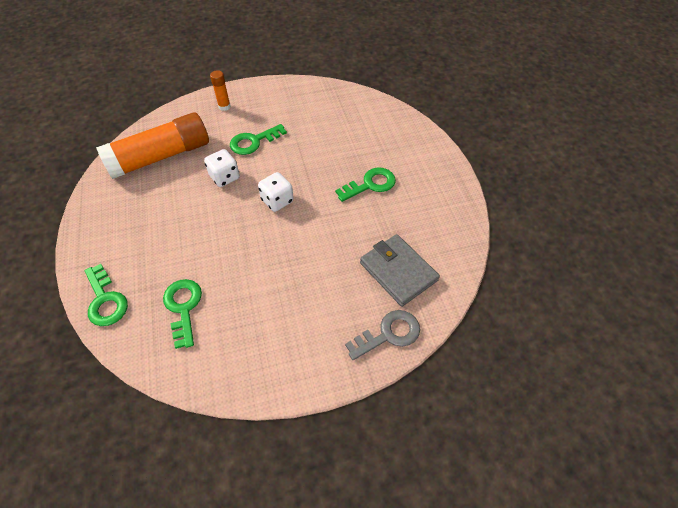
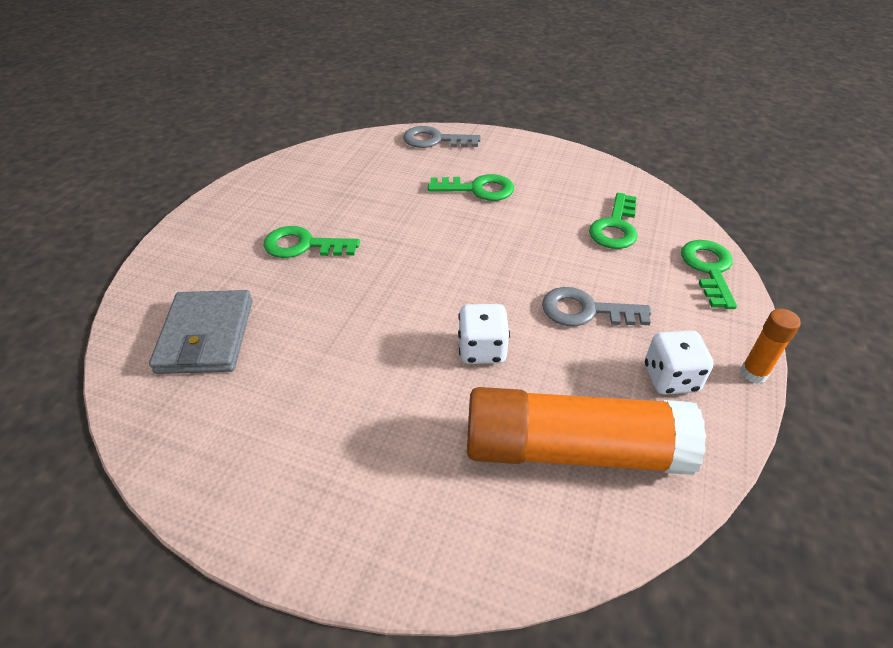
camera: 145 degrees left, 10 degrees down
orange glue stick [210,70,231,111] -> orange glue stick moved to [740,309,801,384]
green key [230,124,287,155] -> green key moved to [428,174,514,201]
white dice [258,172,294,212] -> white dice moved to [645,330,714,395]
grey wallet [360,234,440,307] -> grey wallet moved to [149,290,252,374]
none -> grey key [542,287,652,326]

